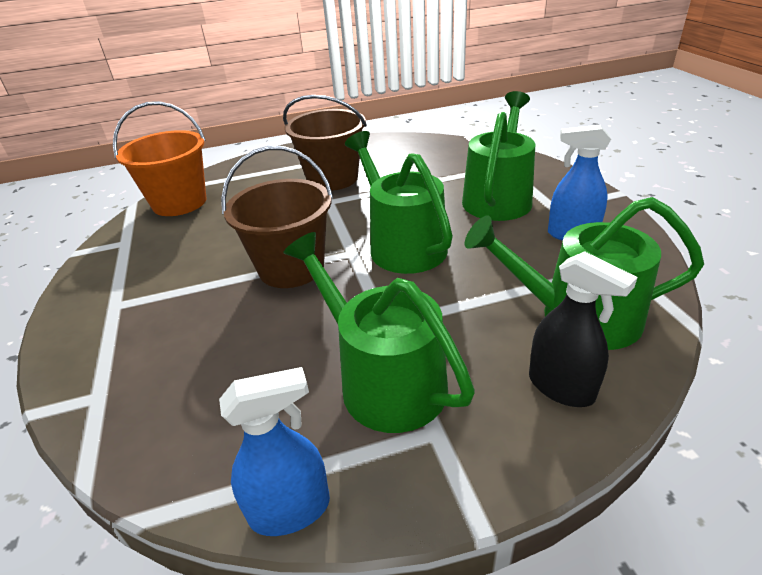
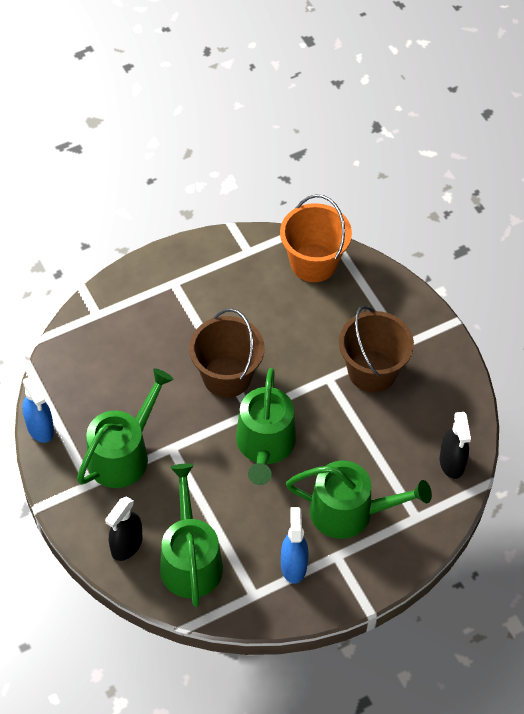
camera: 75 degrees right, 20 degrees up
green watering can [345,131,453,274] -> green watering can turned 135 degrees clockwise [236,368,296,485]
none -> black spray bottle [440,412,471,479]

